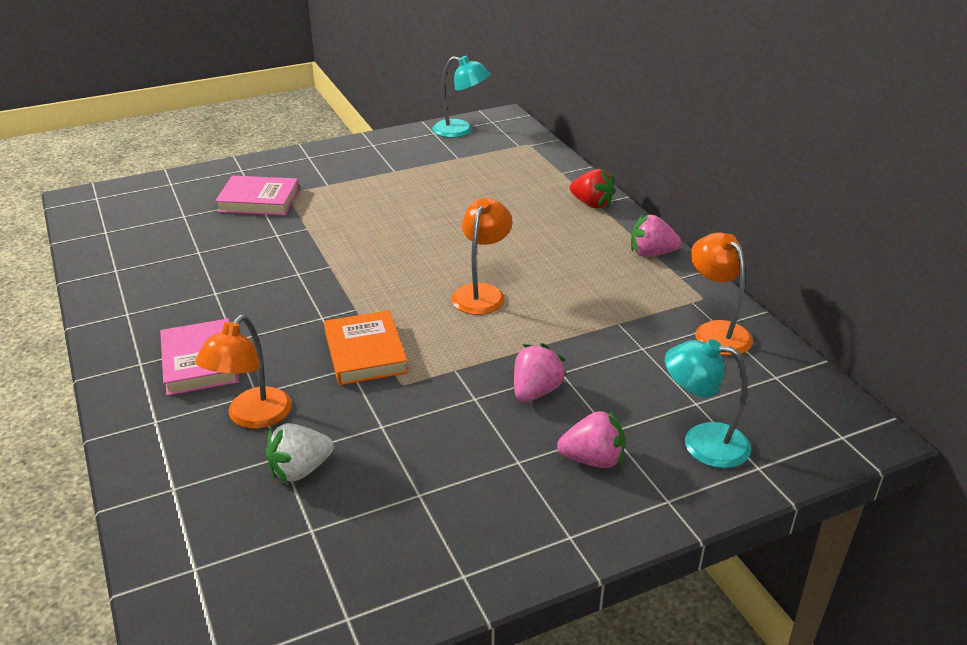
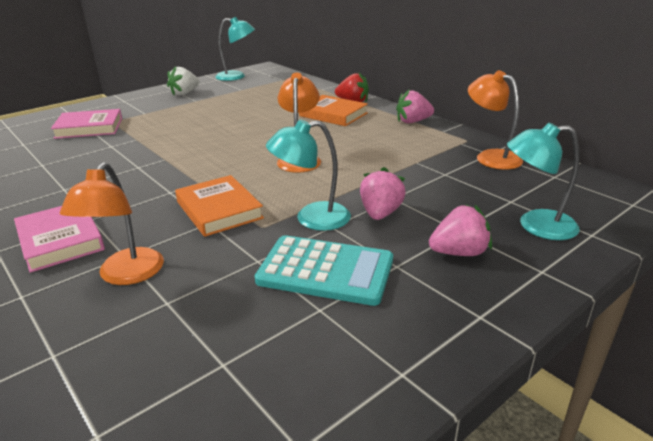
camera: 15 degrees left, 5 degrees down
white strawberry [266,423,334,483] -> white strawberry moved to [167,66,199,95]
none -> turquoise calculator [255,235,393,306]
none -> turquoise lamp [266,119,351,231]
none -> orange book [299,95,368,126]

